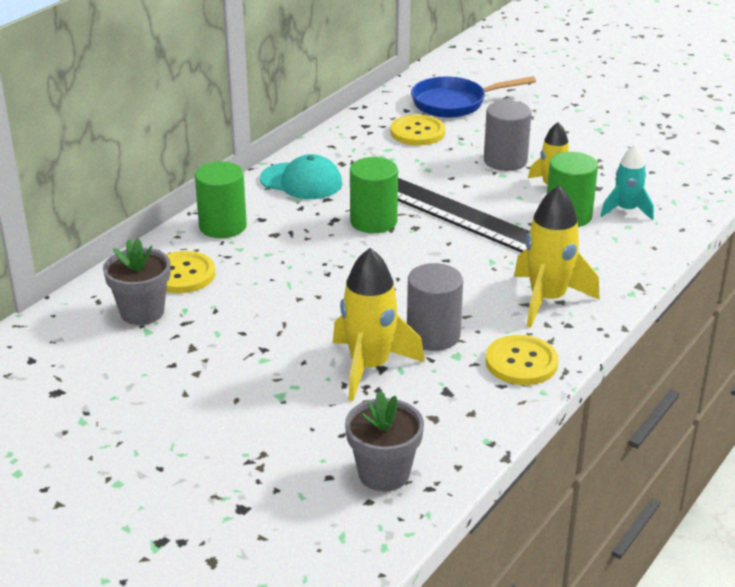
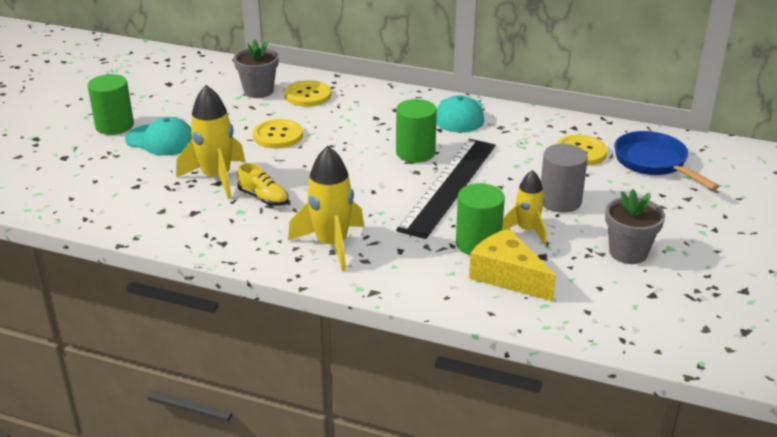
camera: 75 degrees right, 0 degrees up
green cylinder [195,161,247,238] -> green cylinder moved to [88,74,134,135]
grey flower pot [345,391,424,492] -> grey flower pot moved to [605,189,665,264]
grey cylinder [407,263,463,351] -> yellow shoe [237,163,289,206]
yellow button [486,335,559,385] -> yellow button moved to [253,119,303,148]
turquoise rocket [600,144,654,221] -> yellow cheese [469,228,556,301]
none -> turquoise cap [125,117,192,156]

